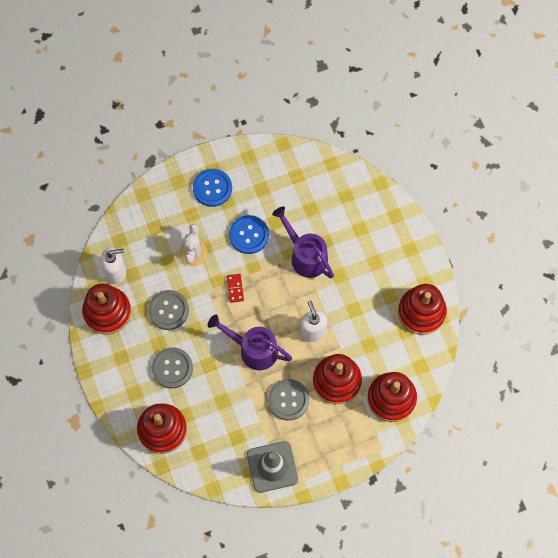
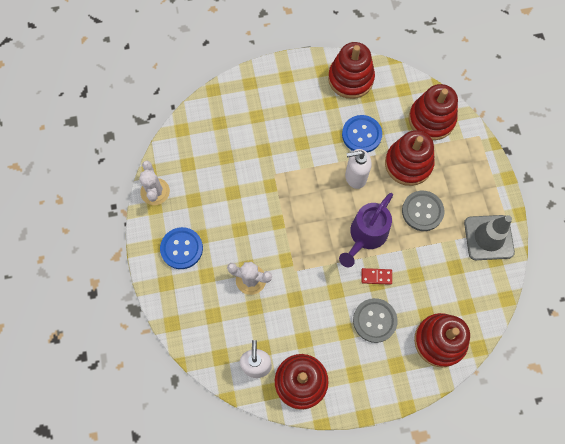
camera: 80 degrees left, 0 degrees up
grey button [148,290,189,330] -> none
red domino [227,274,244,303] -> red domino moved to [362,268,392,285]
blue button [229,215,269,254] -> blue button moved to [342,115,382,153]
purple watering can [272,207,334,278] -> none
none -> white cactus [139,161,170,205]

